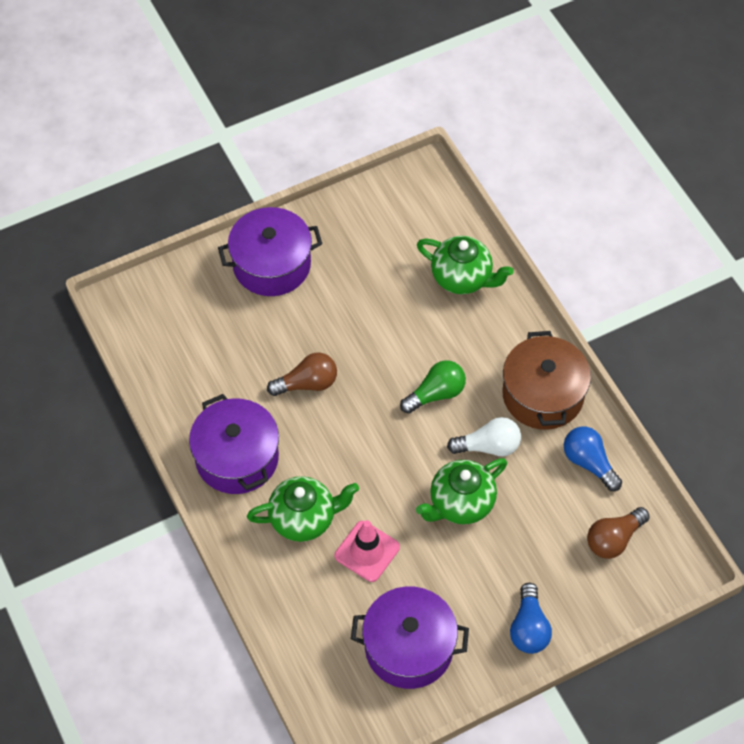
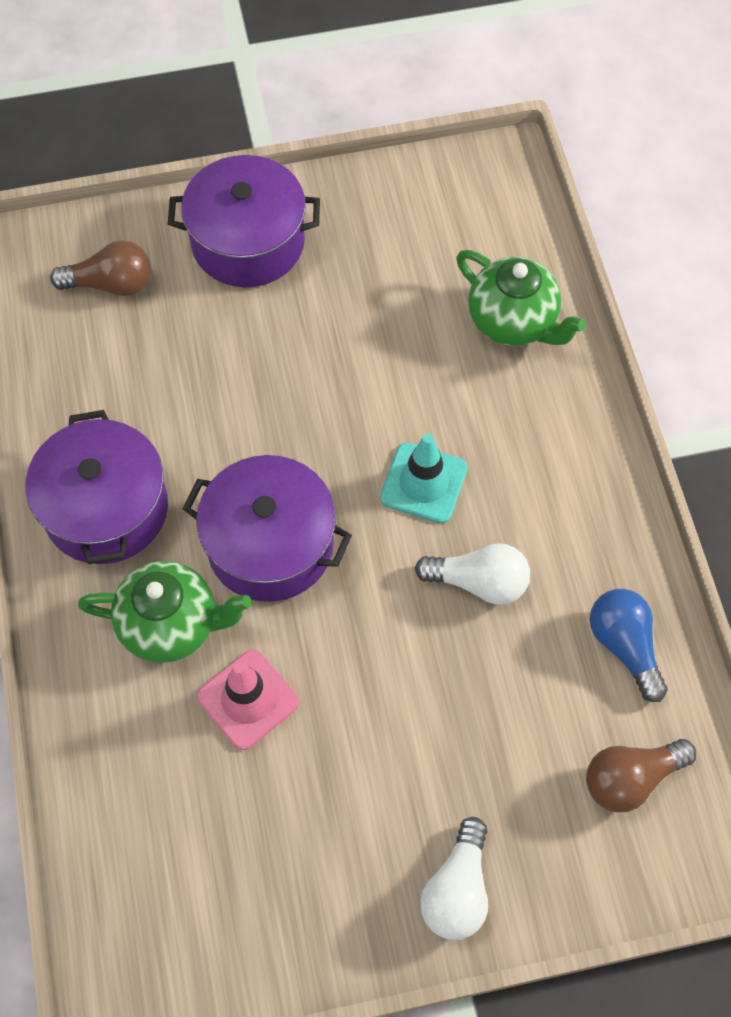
camera: 15 degrees right, 5 degrees up
brown light bulb [267,353,337,396] -> brown light bulb moved to [50,240,151,296]
purple pot [351,586,469,689] -> purple pot moved to [183,455,352,602]
green light bulb [400,360,466,414] -> turquoise traffic cone [380,434,468,523]
green teapot [416,458,507,524] -> none
brown pot [503,331,591,430] -> none
blue light bulb [510,583,552,654] -> white light bulb [420,817,488,940]

